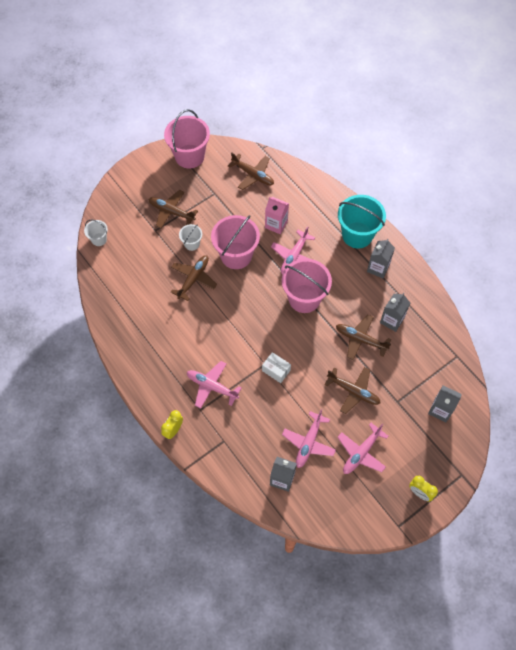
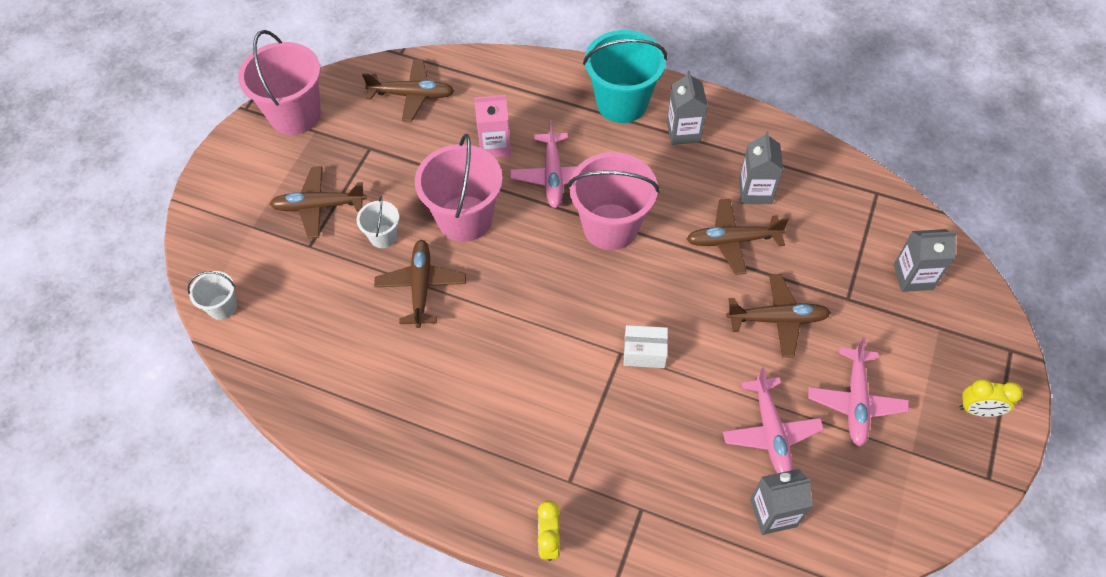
camera: 30 degrees left, 5 degrees down
pink plane [187,361,242,408] -> none

